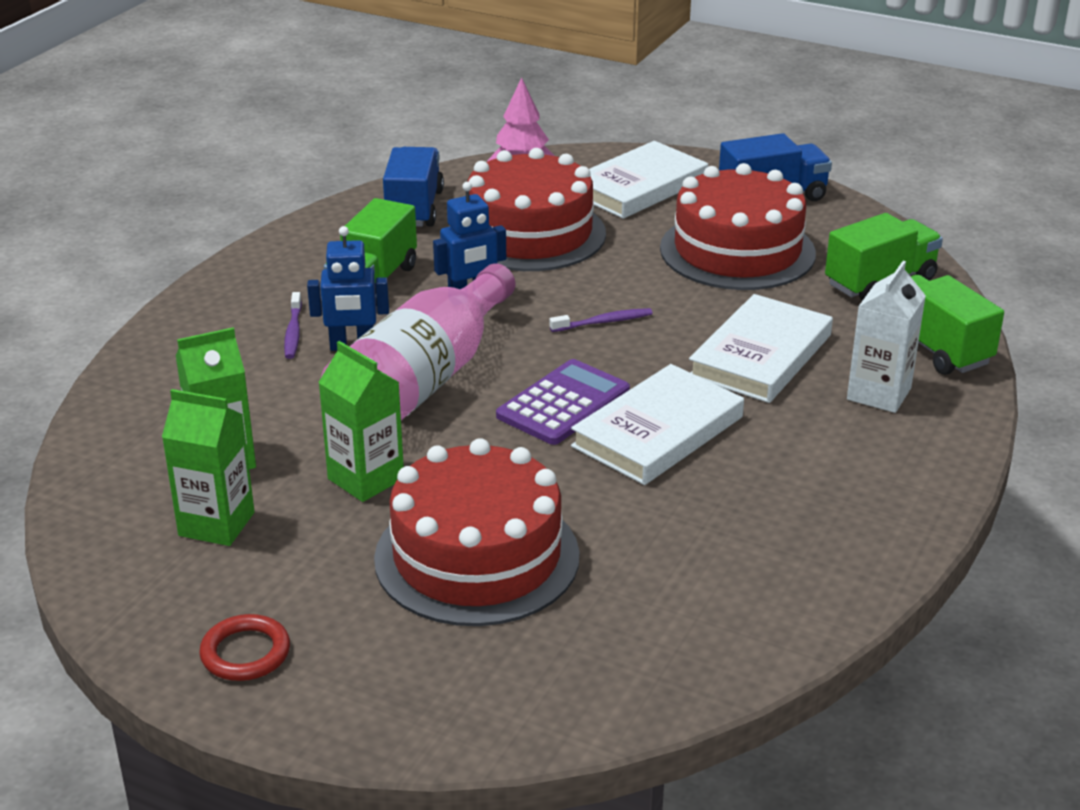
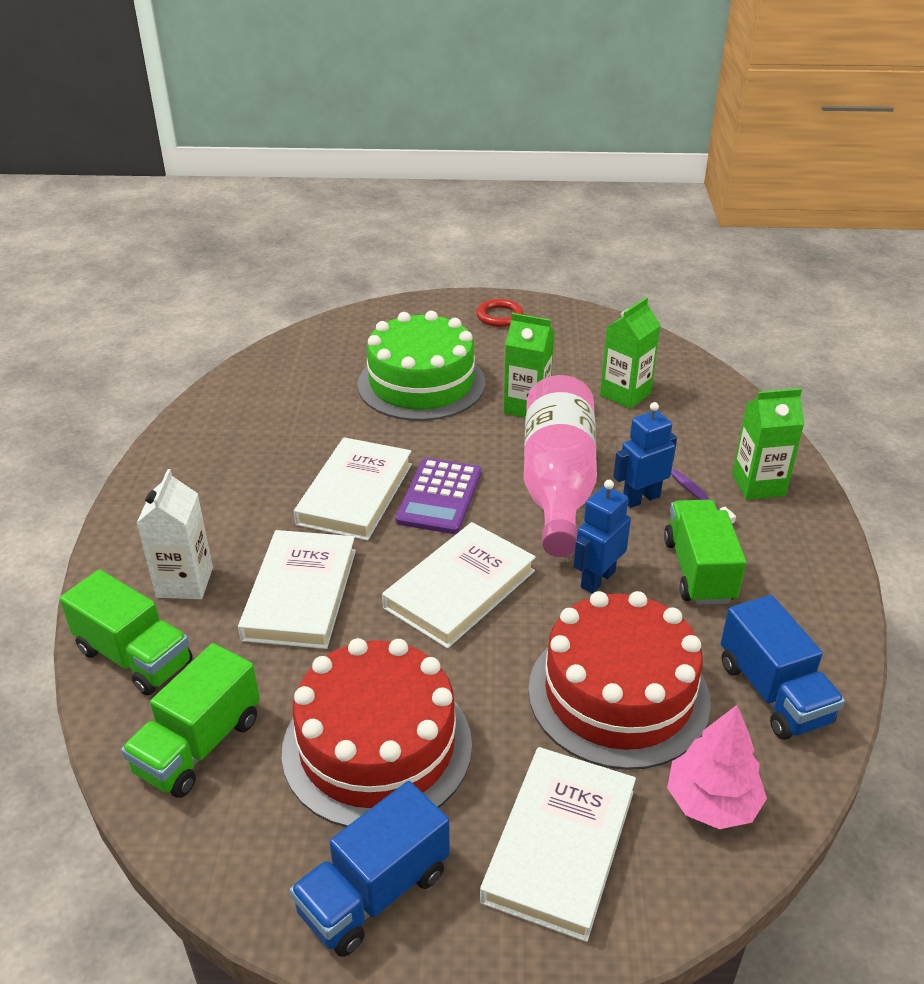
camera: 155 degrees right, 5 degrees up
green carton [162,389,255,546] -> green carton moved to [732,388,804,500]
red cake [374,438,579,626] -> green cake [357,311,485,421]
purple toothbrush [549,308,653,332] -> white book [382,522,536,649]

